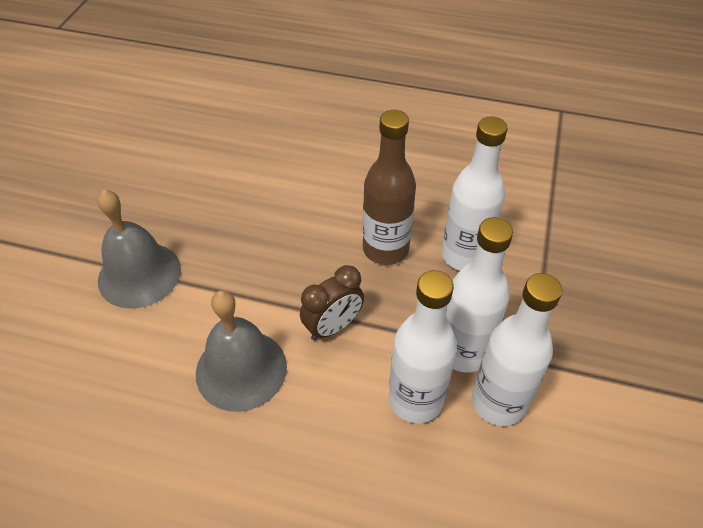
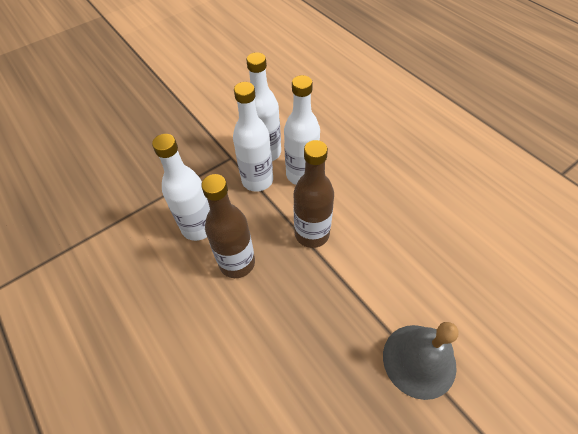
camera: 140 degrees left, 5 degrees up
grey bell [196,290,287,412] -> none
brown clock [300,265,364,341] -> brown bottle [293,140,334,248]

